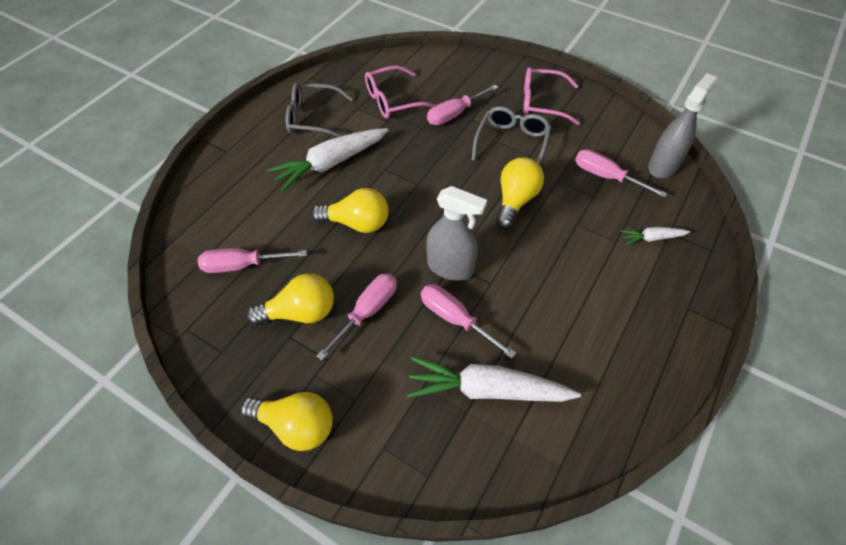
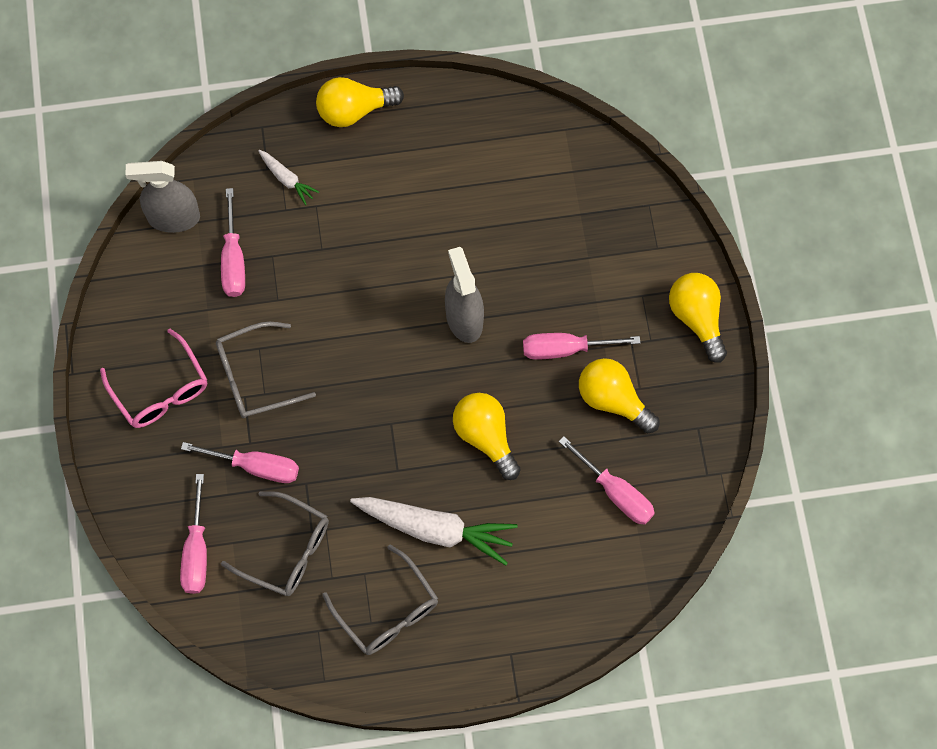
camera: 130 degrees left, 15 degrees up
pink glasses [365,65,436,118] -> grey glasses [221,491,329,596]
white carrot [407,357,581,402] -> none
pink screwdriver [421,284,516,359] -> pink screwdriver moved to [180,474,207,594]
yellow light bulb [496,157,544,229] -> yellow light bulb moved to [316,77,404,127]

